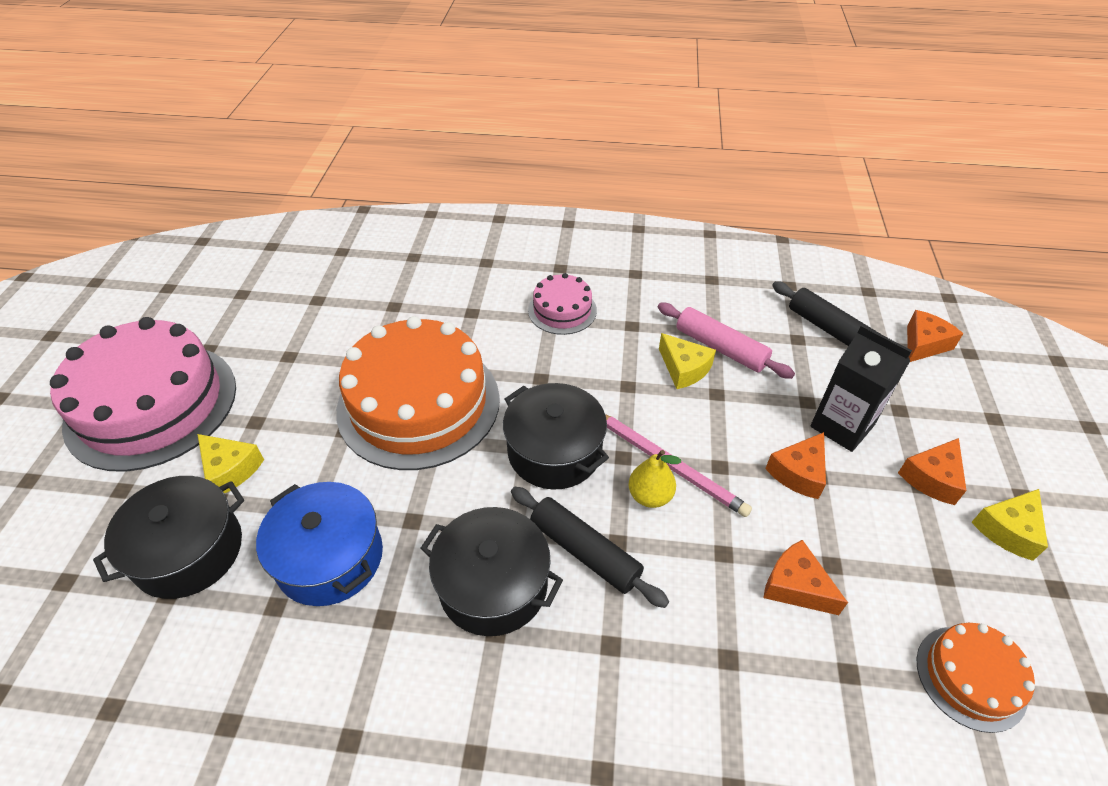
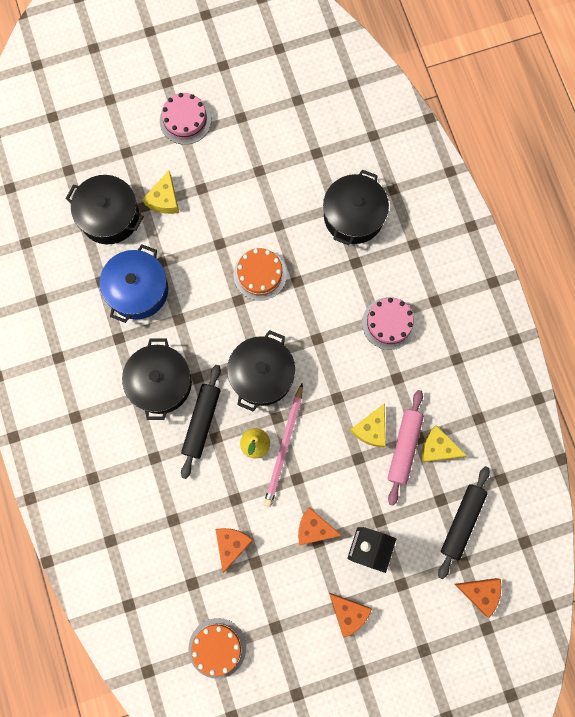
camera: 65 degrees right, 30 degrees up
pink cake [50,317,236,472] -> pink cake [160,93,211,145], size x0.48
orange cake [336,316,500,470] -> orange cake [233,248,287,301], size x0.48
orange cheese [898,438,967,505] -> orange cheese turned 150 degrees counterclockwise [329,593,372,638]
yellow cheese [971,489,1048,561] -> yellow cheese moved to [422,425,467,463]
none -> black pot [323,170,389,245]

